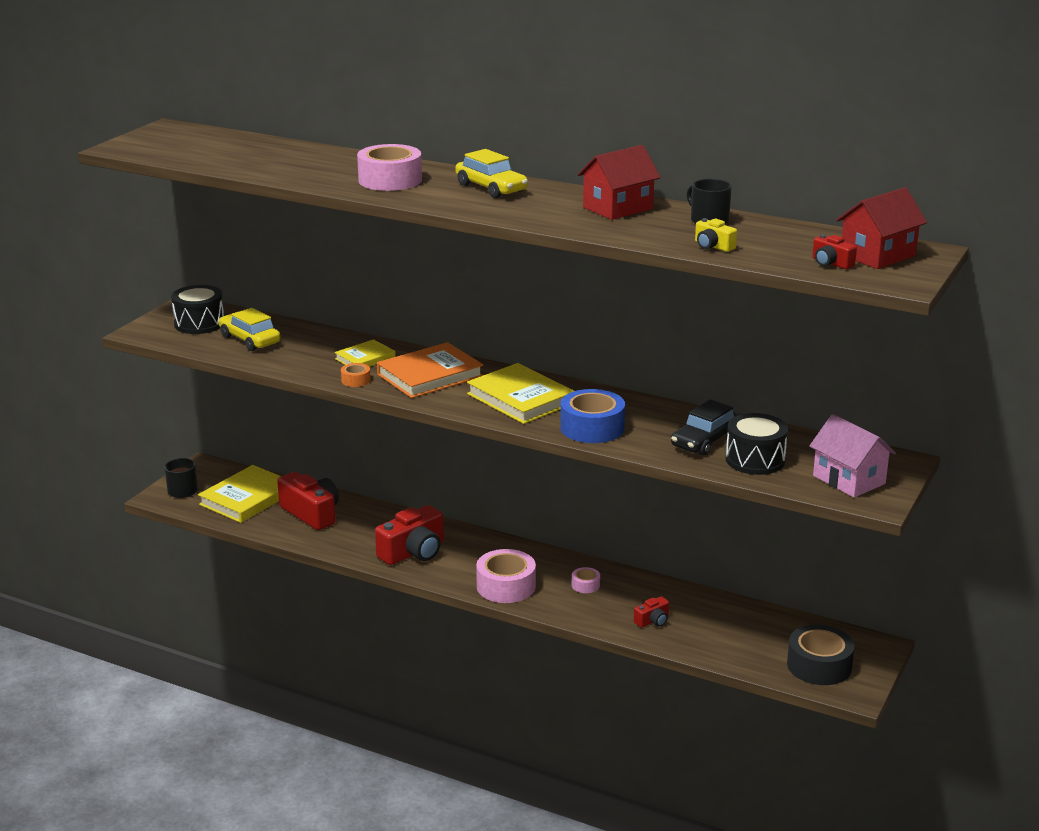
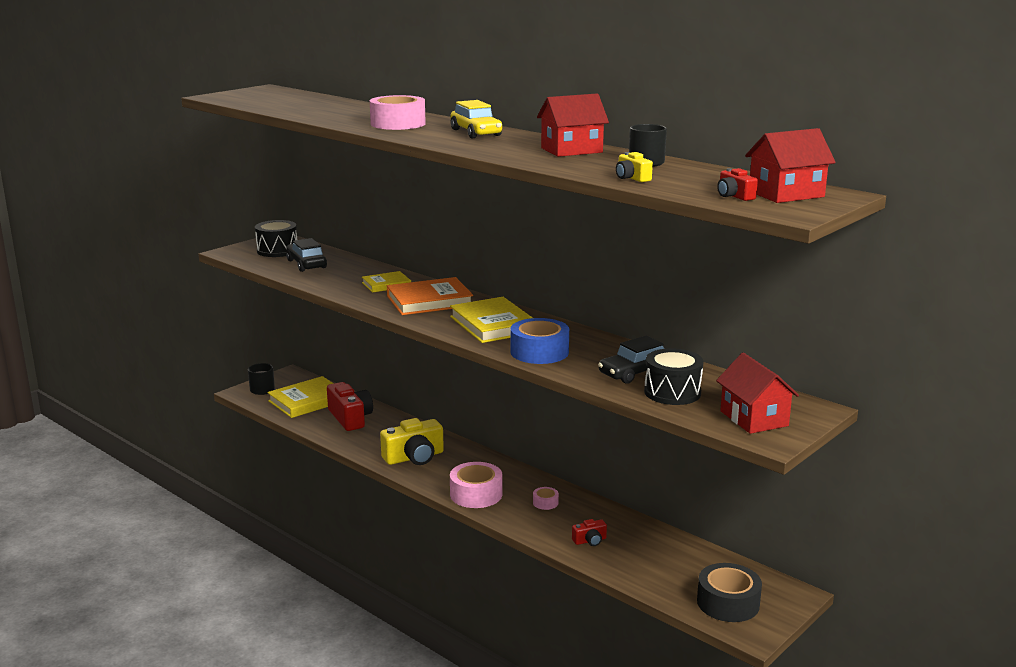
camera: 15 degrees right, 5 degrees down
yellow car [219,308,281,351] -> black car [286,238,327,272]
orange tape [341,363,371,387] -> none
red camera [375,505,444,565] -> yellow camera [380,418,444,465]
pink house [809,414,896,497] -> red house [716,353,799,434]

